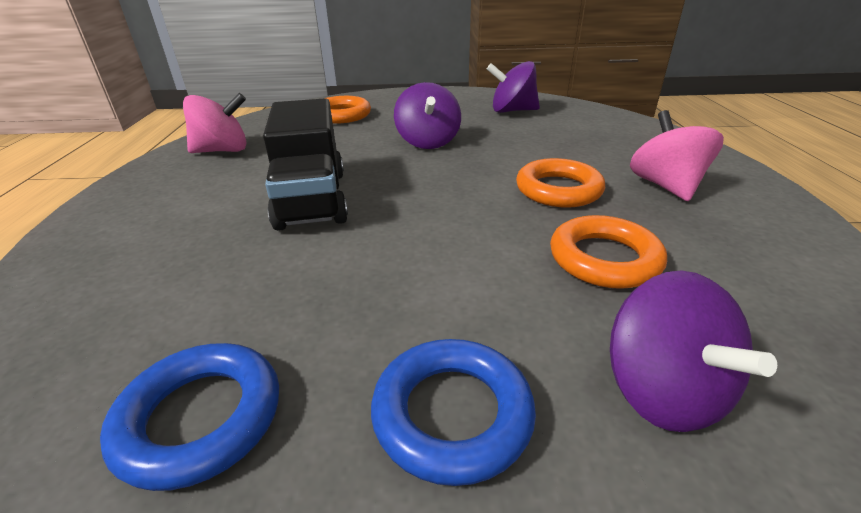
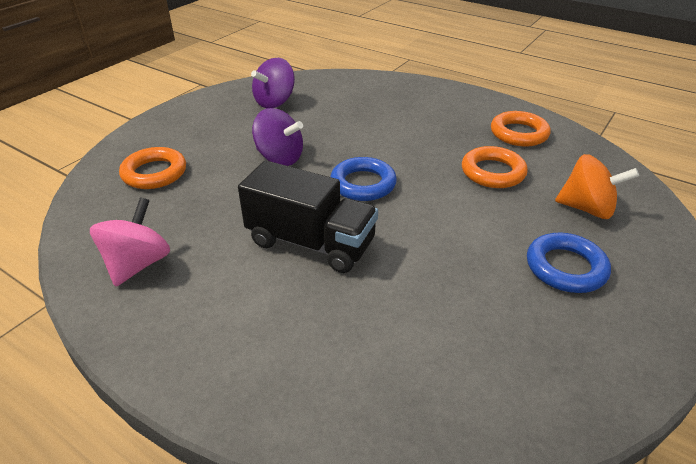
camera: 55 degrees left, 5 degrees up
blue ring [100,343,279,491] -> blue ring moved to [330,157,397,201]
orange ring [516,158,605,208] -> orange ring moved to [491,111,551,147]
purple spinning top [610,270,777,432] -> orange spinning top [555,154,639,219]
pink spinning top [630,110,724,201] -> none

